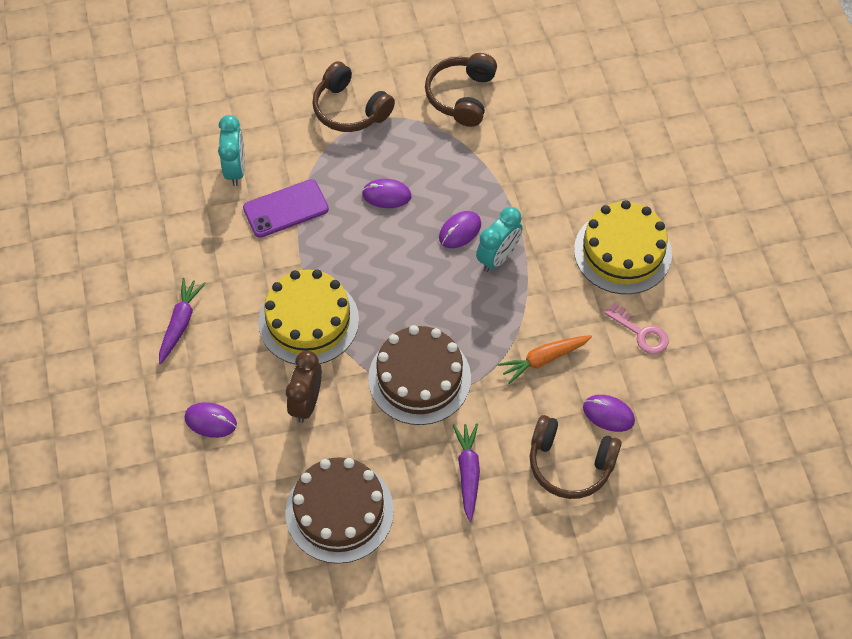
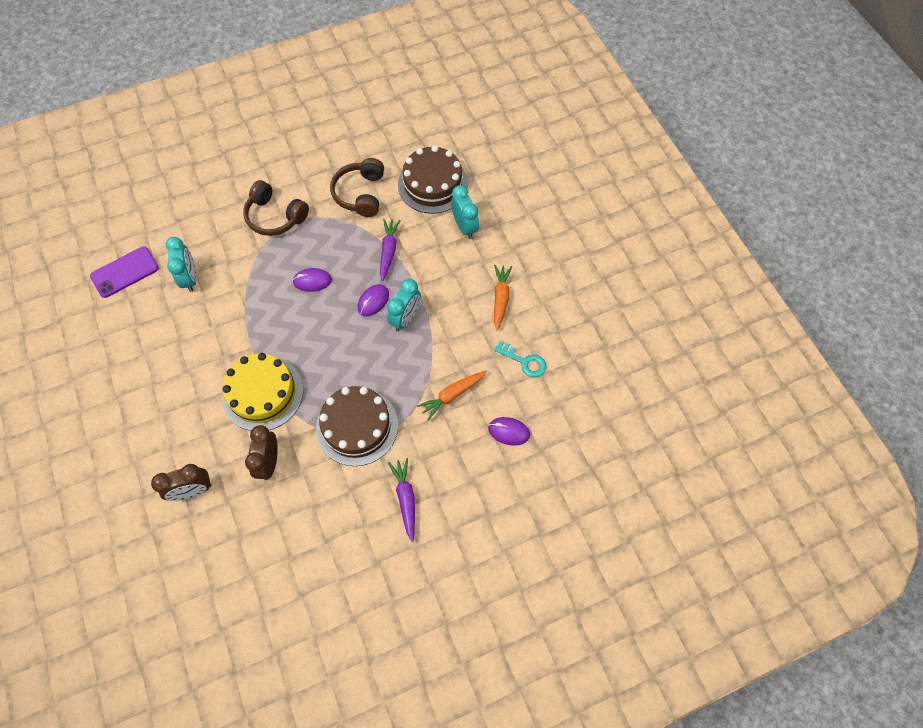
camera: 10 degrees left, 5 degrees up
purple carrot [159,278,205,364] -> purple carrot moved to [380,219,401,281]
purple mouse [184,402,237,438] -> brown clock [151,464,211,501]
purple phone [243,179,329,238] -> purple phone moved to [90,246,159,298]
brown cake [285,457,394,564] -> brown cake moved to [398,145,468,214]
brown headphones [530,415,622,499] -> none
yellow cake [574,200,672,294] -> orange carrot [494,265,512,331]
pink key [604,302,669,354] -> turquoise key [494,340,546,377]
none -> turquoise clock [451,185,479,239]

